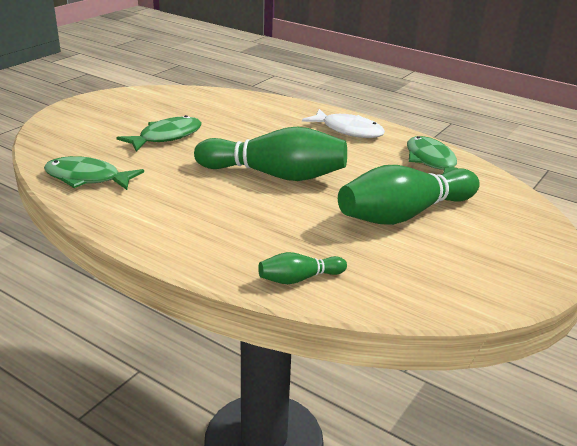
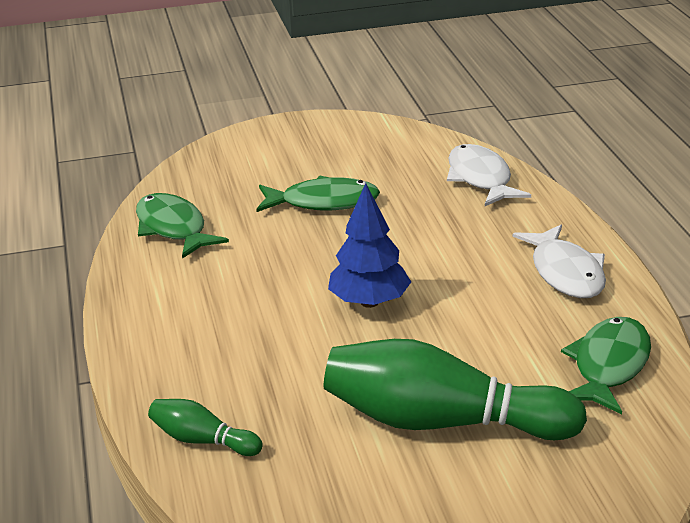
camera: 45 degrees right, 0 degrees up
green bowling pin [194,127,347,181] -> blue tree [328,183,411,308]
none -> white fish [447,144,531,206]

